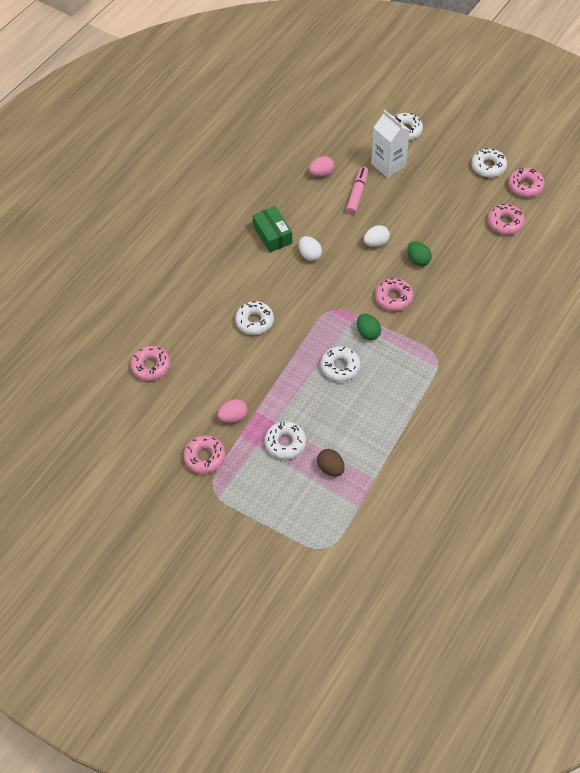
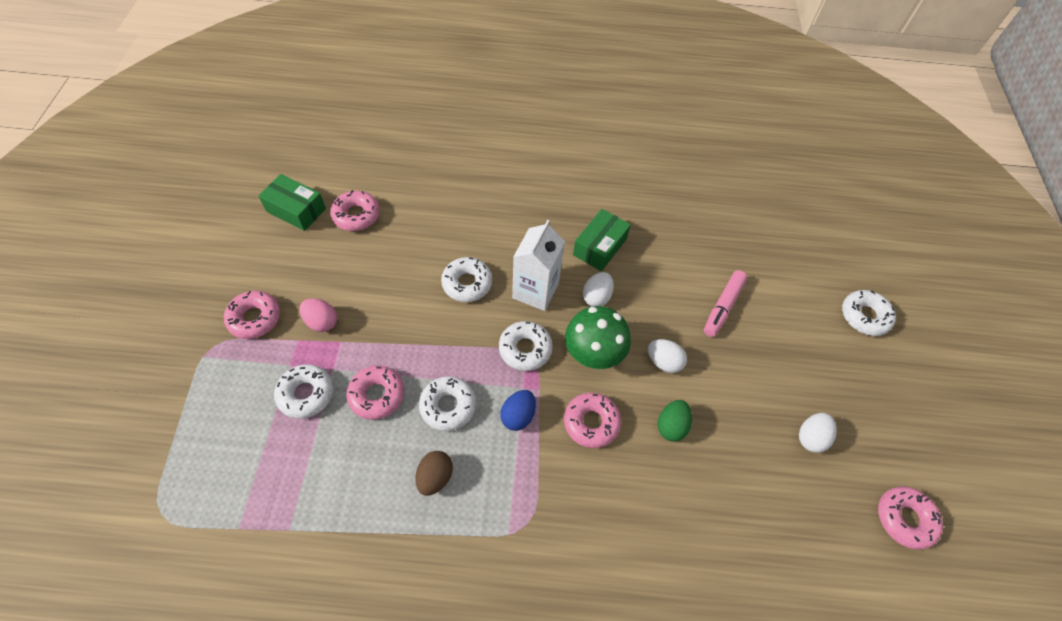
camera: 55 degrees right, 0 degrees up
pink egg [309,156,334,177] -> none
brown egg [317,449,345,476] -> brown egg moved to [415,451,453,496]
pink marker [346,167,368,215] -> pink marker turned 135 degrees clockwise [704,270,747,337]
green egg [357,314,381,340] -> blue egg [500,390,536,431]
white carton [371,110,410,178] -> white carton moved to [512,220,565,311]
white donut [471,148,507,177] -> white donut moved to [499,321,553,371]
pink donut [488,204,525,235] -> pink donut moved to [346,365,404,420]
none -> green box [258,174,326,231]
none -> green mushroom [565,306,631,369]
none -> white egg [799,413,837,453]

